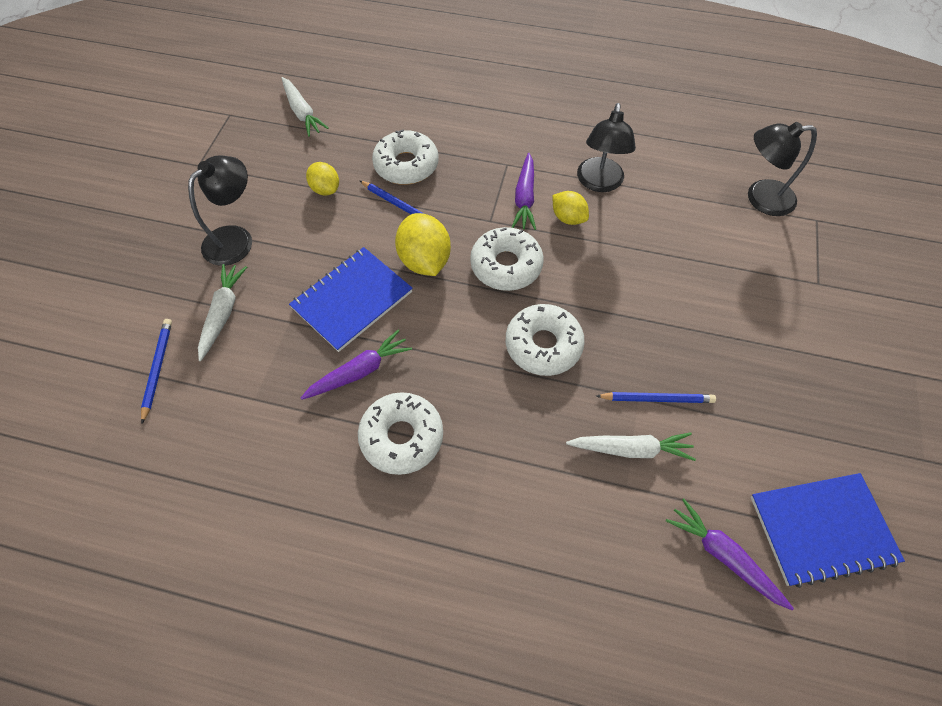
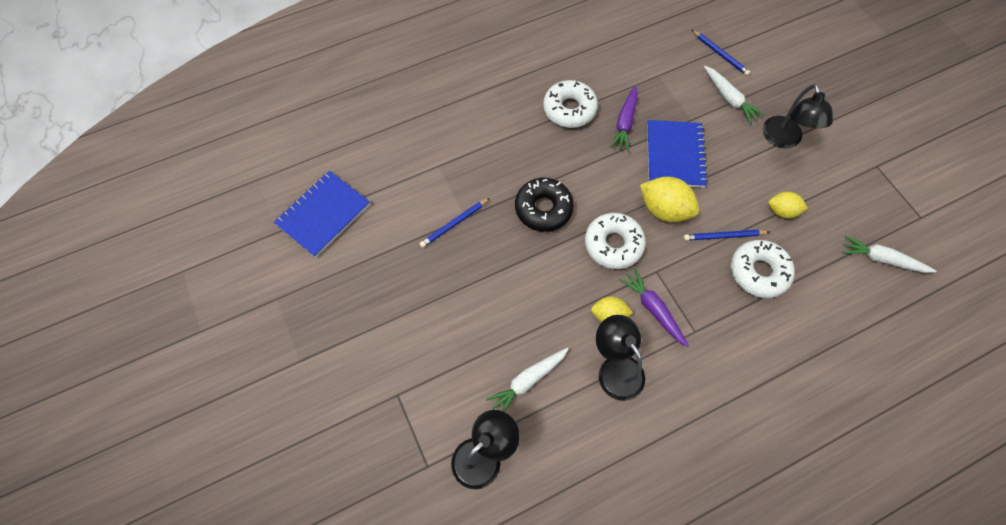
camera: 140 degrees right, 5 degrees up
white donut [506,304,585,376] -> black donut [515,178,574,232]
white carrot [566,432,696,461] -> white carrot moved to [486,348,569,412]
purple carrot [666,498,794,610] -> none

